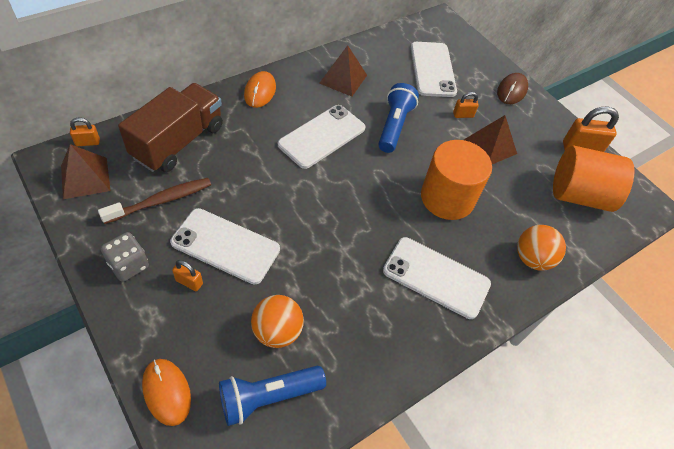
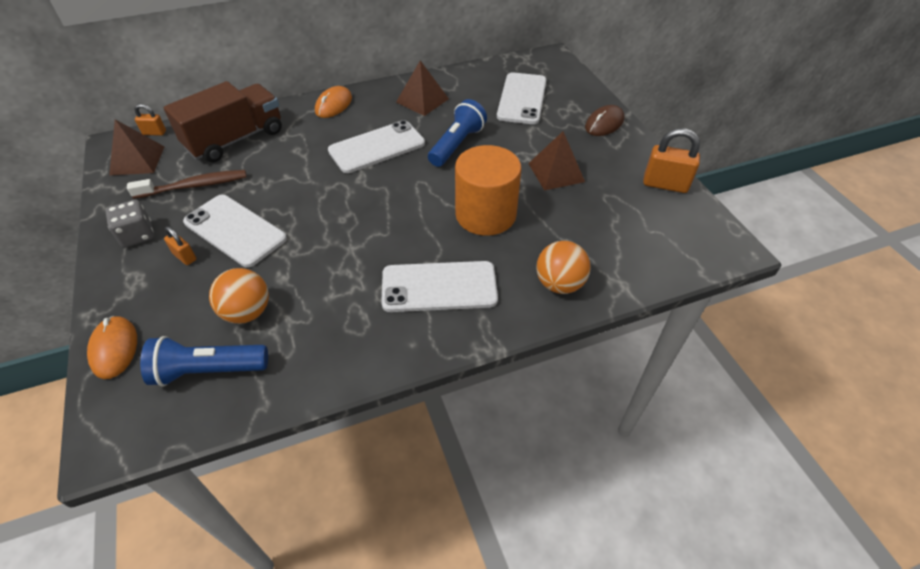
camera: 20 degrees right, 5 degrees down
white phone [383,237,491,319] -> white phone turned 45 degrees counterclockwise [381,261,498,312]
orange padlock [453,92,479,118] -> none
orange cylinder [553,145,635,212] -> none

